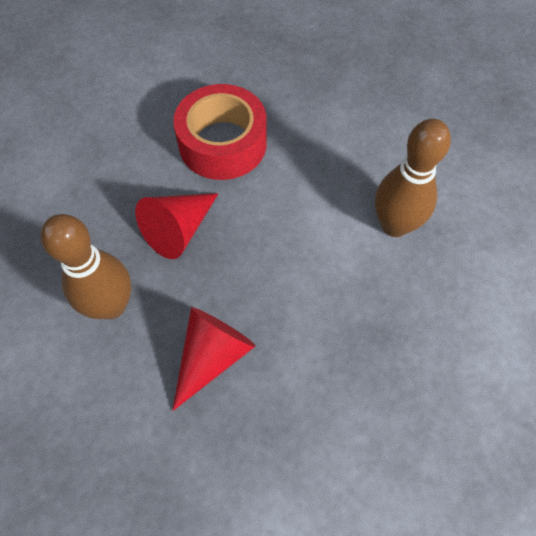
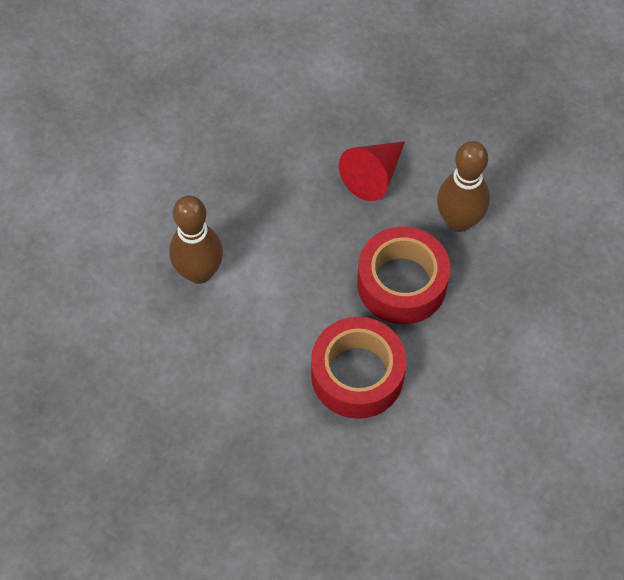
camera: 175 degrees left, 0 degrees up
red cone [135,193,218,259] -> red tape [357,226,450,324]

